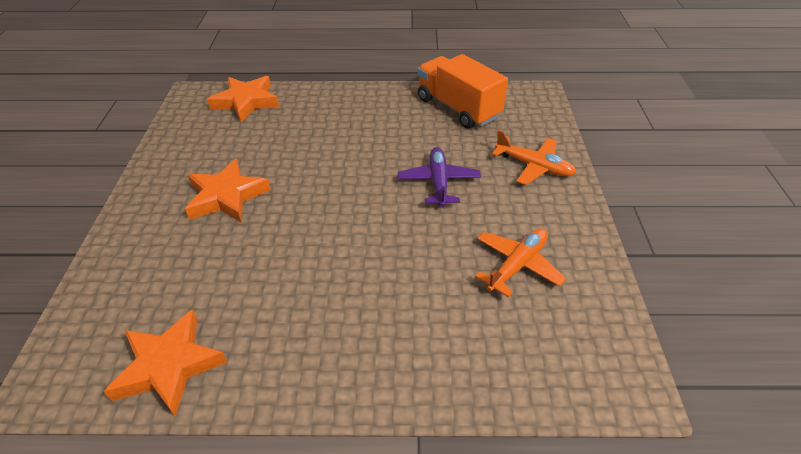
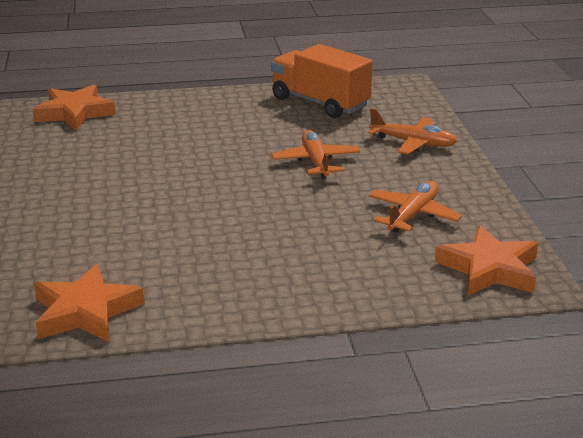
camera: 10 degrees left, 15 degrees down
orange star [185,159,271,222] -> orange star moved to [435,225,538,295]
purple plane [398,147,481,207] -> orange plane [271,130,360,179]

